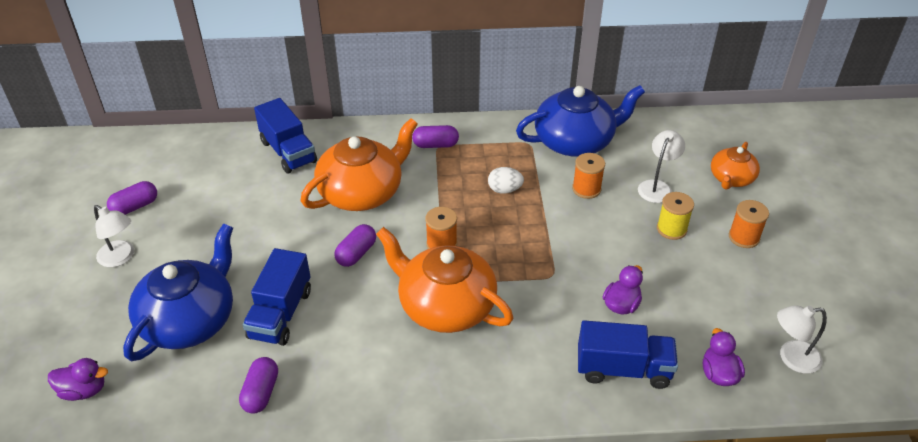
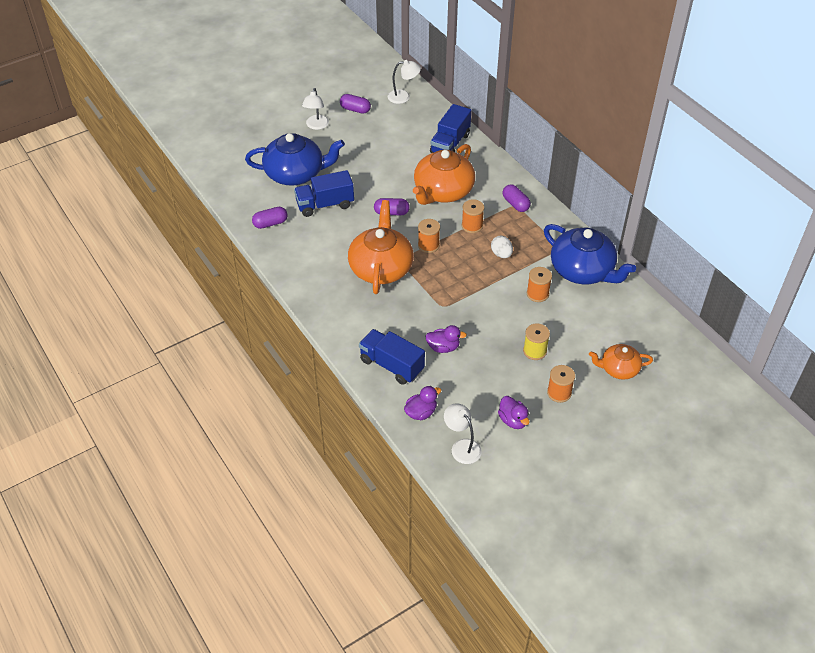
camera: 60 degrees right, 5 degrees up
purple duck [48,358,108,401] -> purple duck moved to [498,396,530,429]
orange teapot [301,118,418,211] -> orange teapot turned 105 degrees clockwise [413,144,475,205]
blue truck [578,320,678,389] -> blue truck turned 150 degrees clockwise [359,329,425,385]
white lamp [638,130,685,203] -> white lamp moved to [388,60,421,104]
none -> orange spool [462,199,484,233]

